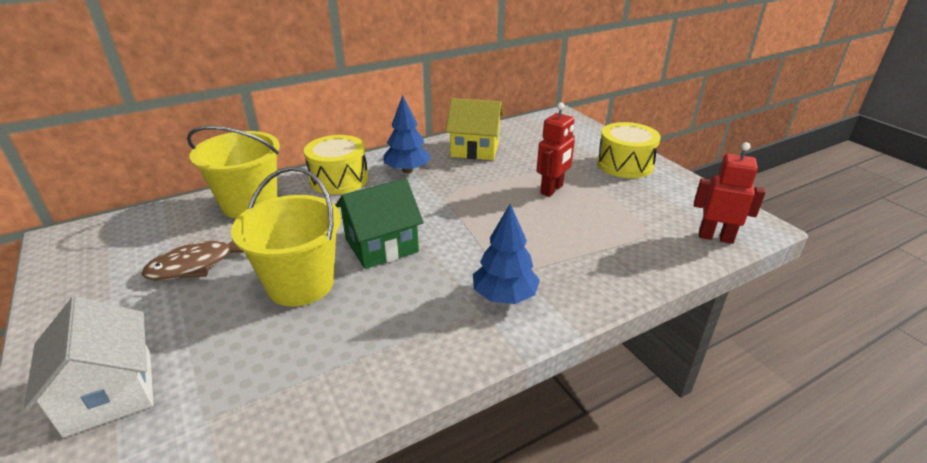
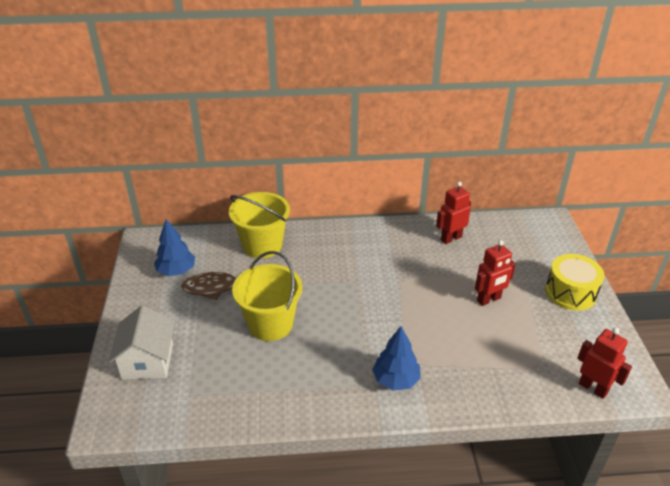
camera: 25 degrees right, 5 degrees up
yellow drum [304,135,368,194] -> none
green house [335,178,424,269] -> none
blue tree [383,95,431,173] -> blue tree moved to [154,219,195,276]
yellow house [446,98,503,160] -> red robot [436,181,471,244]

